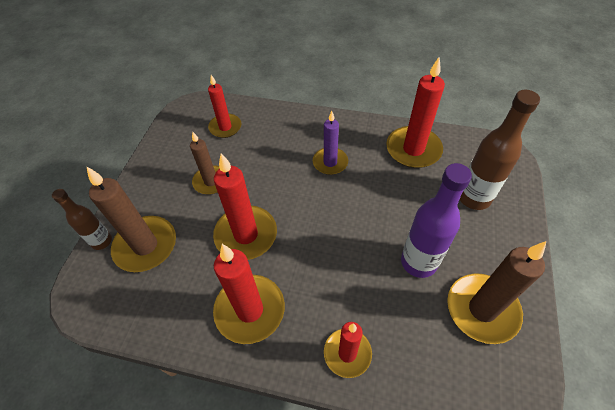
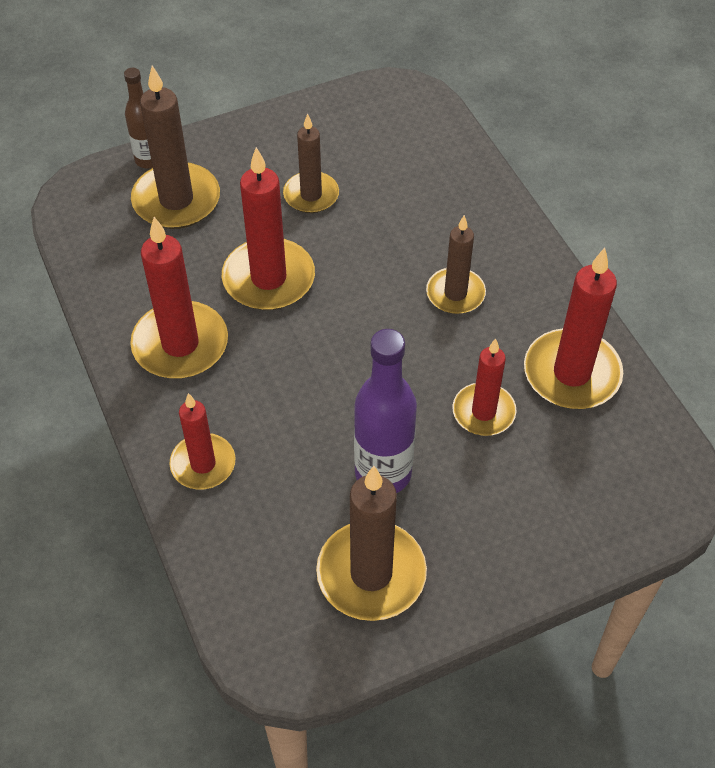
camera: 50 degrees right, 0 degrees up
red candle [208,75,241,138] -> red candle moved to [452,338,517,436]
purple candle [313,111,348,175] -> brown candle [426,215,486,314]
brown bottle [460,90,540,210] -> none

